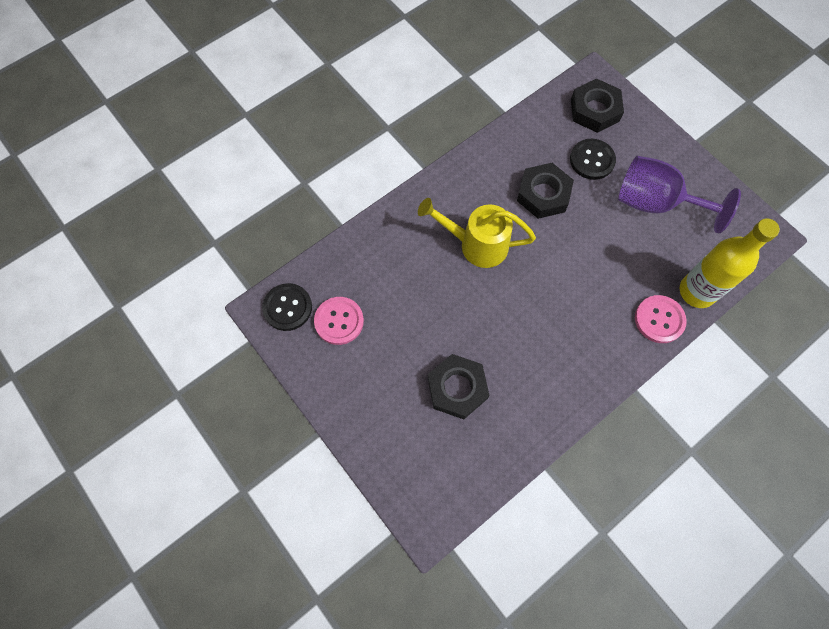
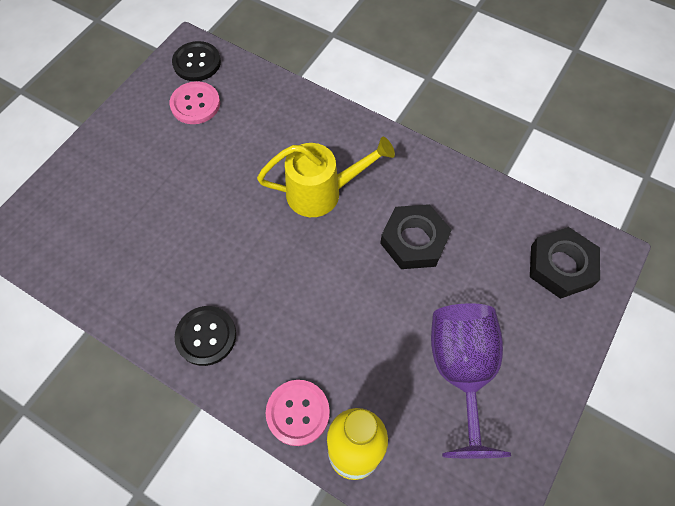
camera: 70 degrees right, 5 degrees down
yellow watering can [418,198,536,268] -> yellow watering can turned 90 degrees clockwise [257,137,395,217]
black nut [428,354,489,419] -> none
black button [570,139,616,180] -> black button moved to [175,306,236,366]

